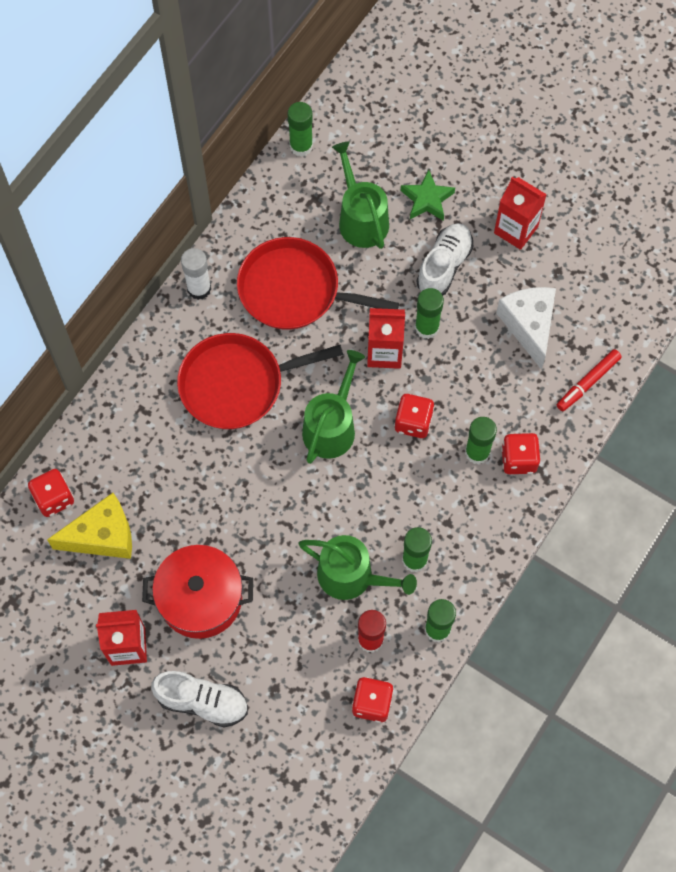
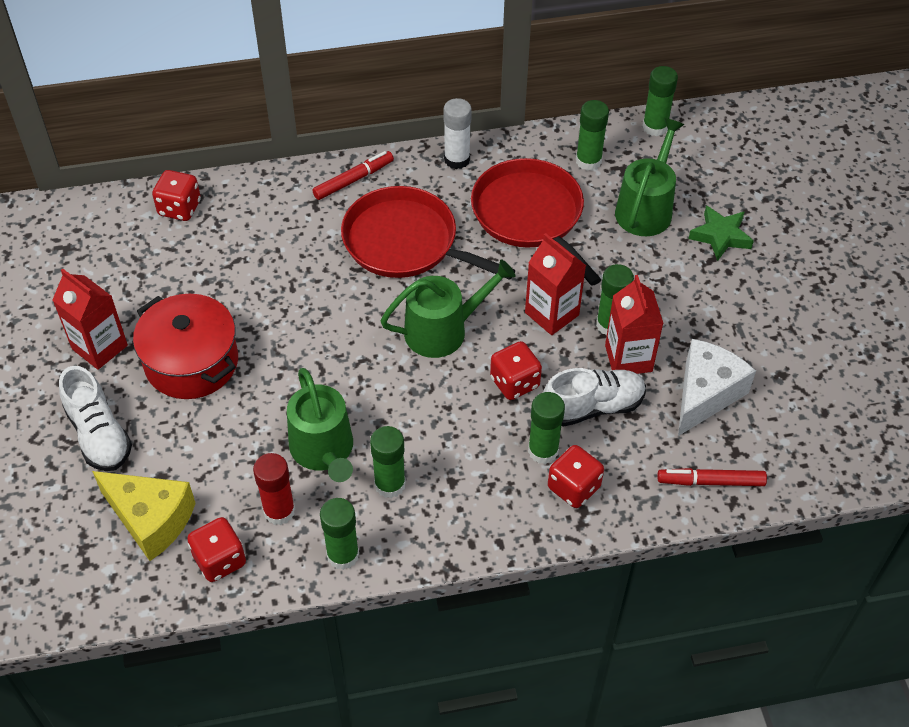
camera: 45 degrees right, 15 degrees down
yellow cheese [47,493,132,559] -> yellow cheese moved to [92,471,196,561]
white shoe [416,223,473,295] -> white shoe moved to [543,368,646,427]
red carton [494,177,547,250] -> red carton moved to [605,275,664,374]
none -> red marker [312,151,394,200]
none -> green glue stick [576,100,609,171]

